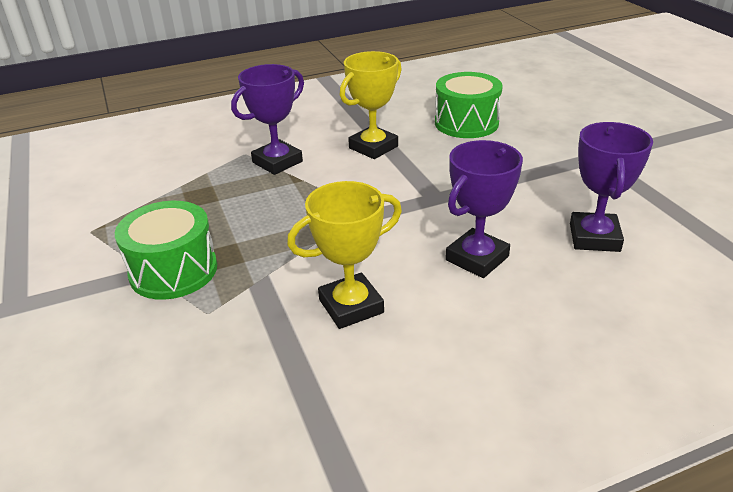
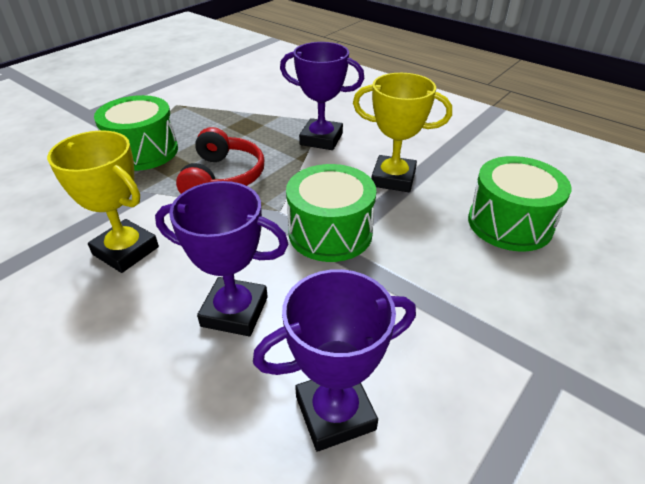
camera: 60 degrees right, 5 degrees up
none -> red headphones [176,127,264,194]
none -> green drum [286,164,376,262]

